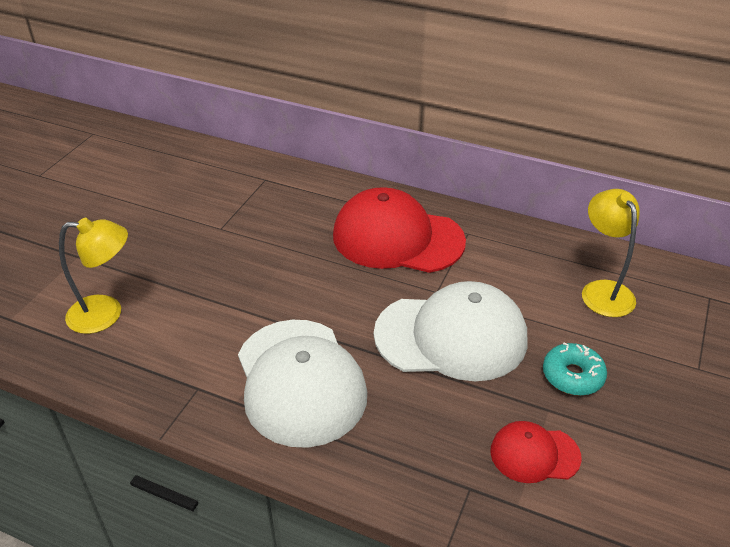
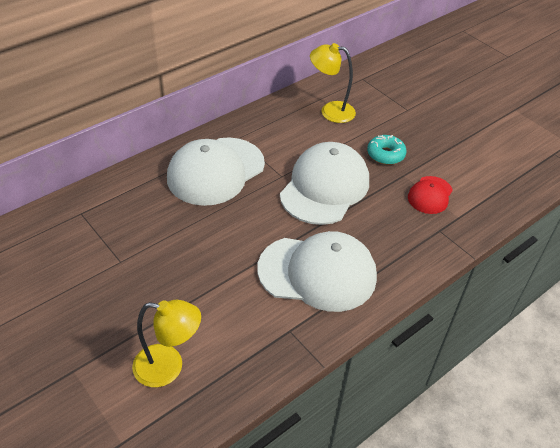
camera: 65 degrees left, 5 degrees up
yellow lamp [59,218,128,334] -> yellow lamp turned 75 degrees clockwise [132,300,201,387]
red cap [333,187,466,273] -> white cap [167,137,265,206]

